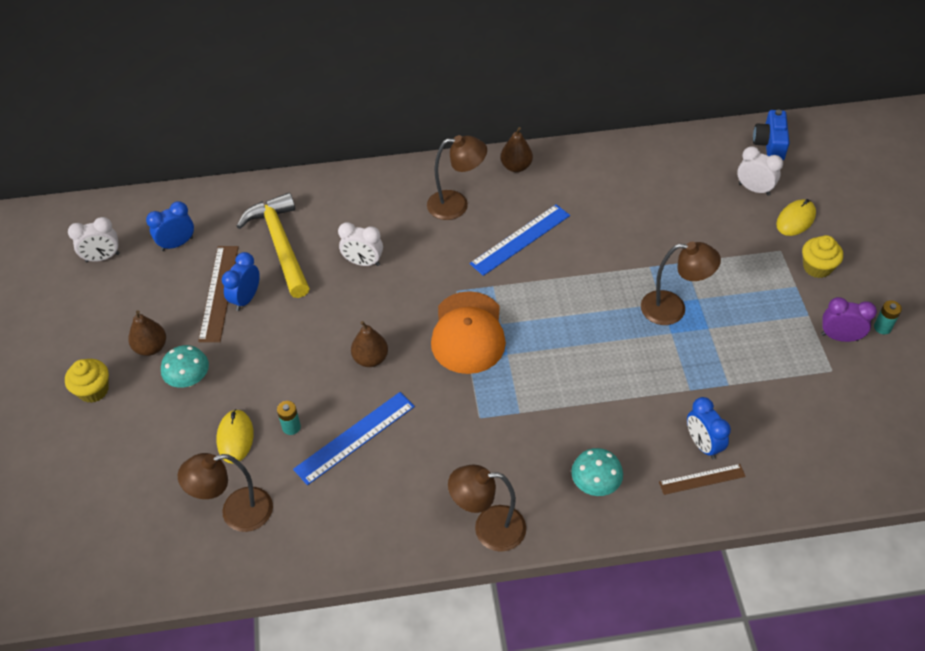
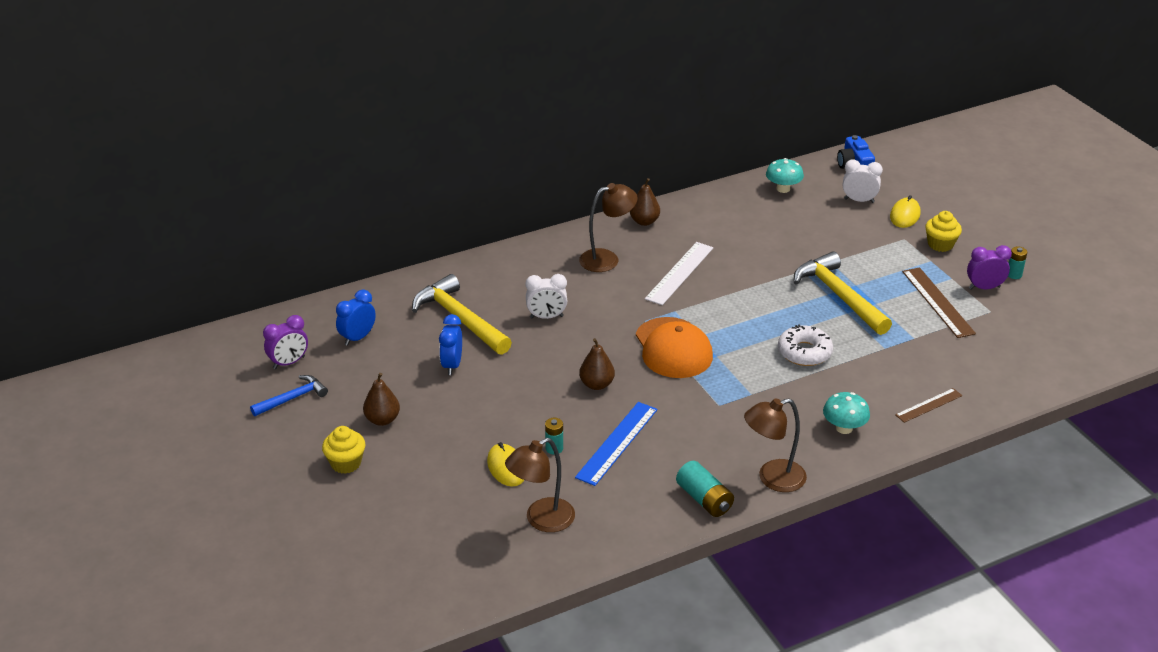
camera: 20 degrees left, 15 degrees down
white clock [68,217,120,262] -> purple clock [263,315,308,369]
turquoise mushroom [161,345,209,388] -> turquoise mushroom moved to [766,158,804,193]
brown ruler [198,246,239,342] -> brown ruler moved to [902,267,976,338]
blue ruler [470,204,570,276] -> white ruler [645,242,713,305]
brown lamp [641,242,721,325] -> yellow hammer [794,251,892,335]
blue clock [687,397,731,459] -> none
none -> blue hammer [250,375,328,416]
none -> turquoise battery [676,461,734,517]
none -> white donut [778,324,833,366]

